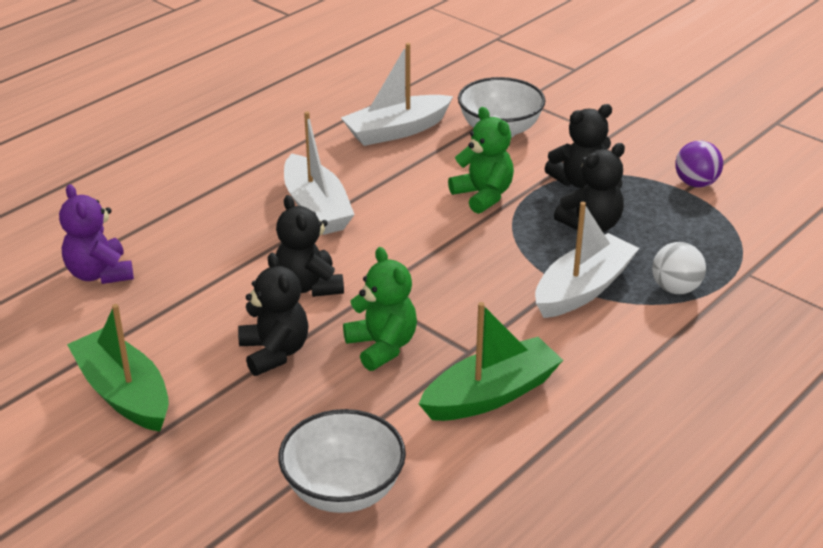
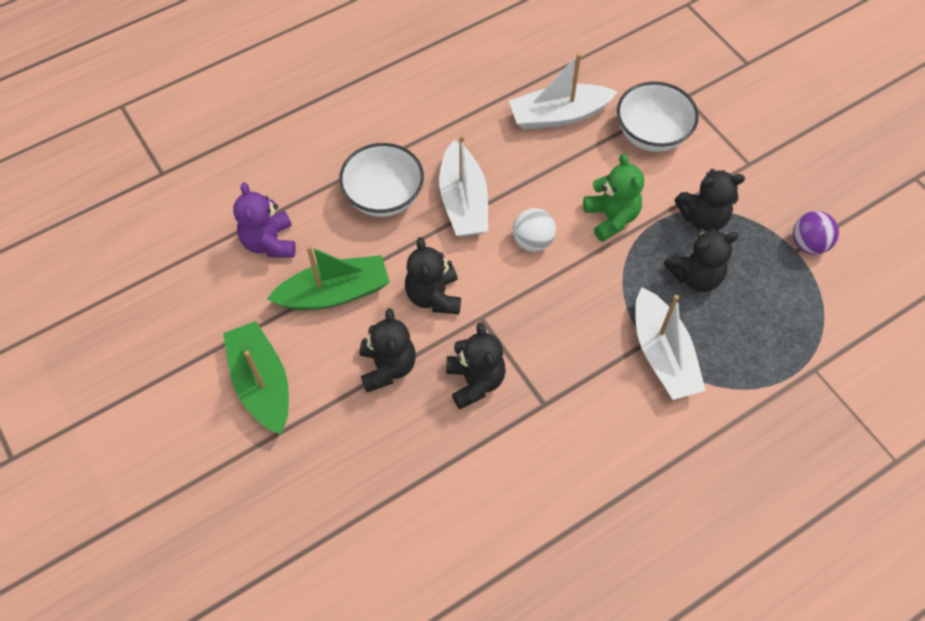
camera: 15 degrees right, 25 degrees up
white bowl [278,409,406,513] -> white bowl moved to [339,143,424,217]
green teddy bear [343,247,417,371] -> black teddy bear [446,322,506,409]
green boat [419,302,563,421] -> green boat moved to [267,245,390,310]
white boat [535,202,639,318] -> white boat turned 105 degrees clockwise [635,287,706,400]
white ball [652,242,706,294] -> white ball moved to [513,208,556,252]

